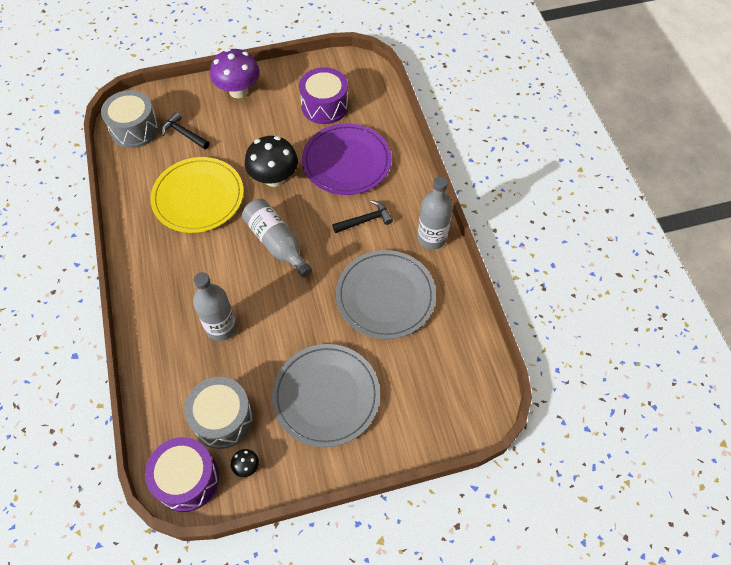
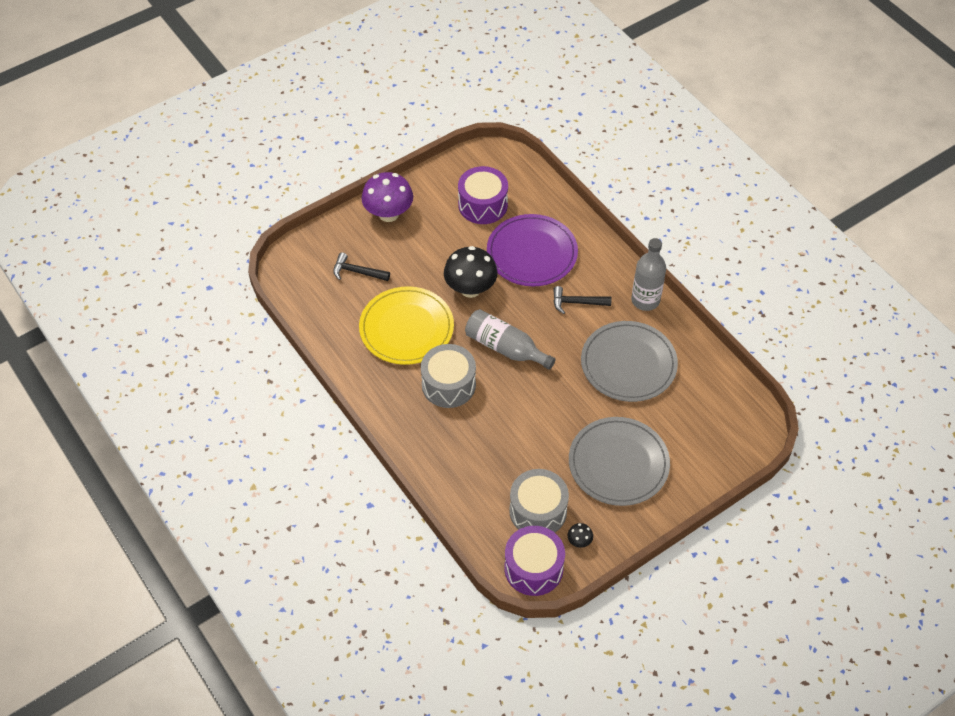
camera: 20 degrees left, 5 degrees down
grey drum [101,90,159,148] -> grey drum moved to [421,344,476,408]
grey bottle [193,272,237,341] -> none
black hammer [332,200,393,233] -> black hammer turned 135 degrees counterclockwise [553,286,612,314]

